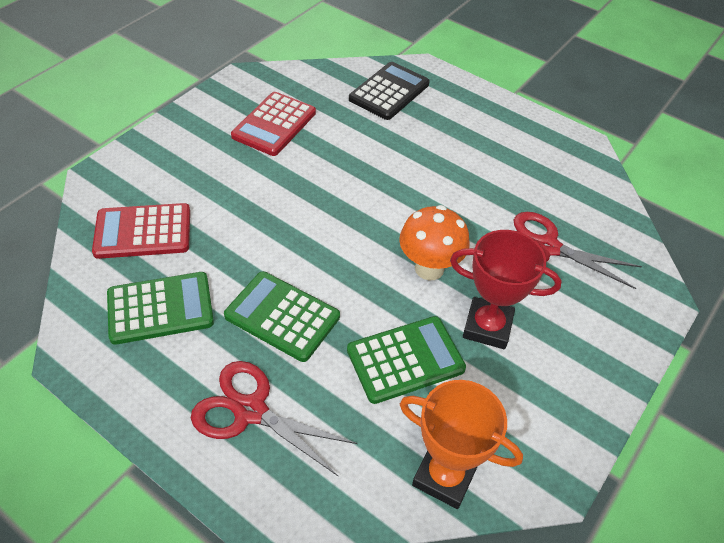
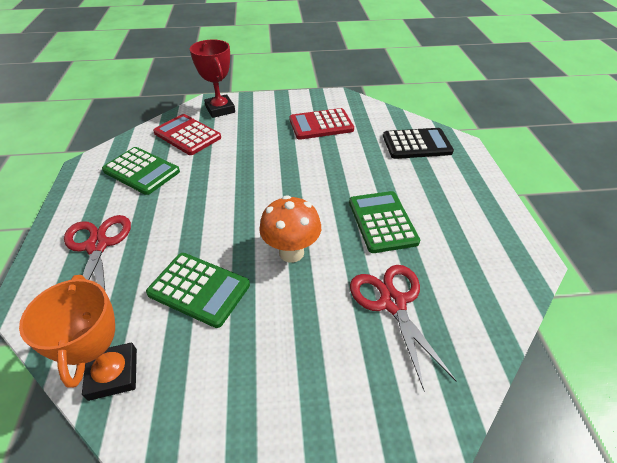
camera: 50 degrees right, 5 degrees down
green calculator [224,271,340,362] -> green calculator moved to [349,191,420,253]
red trophy [450,230,562,349] -> red trophy moved to [190,39,235,118]

